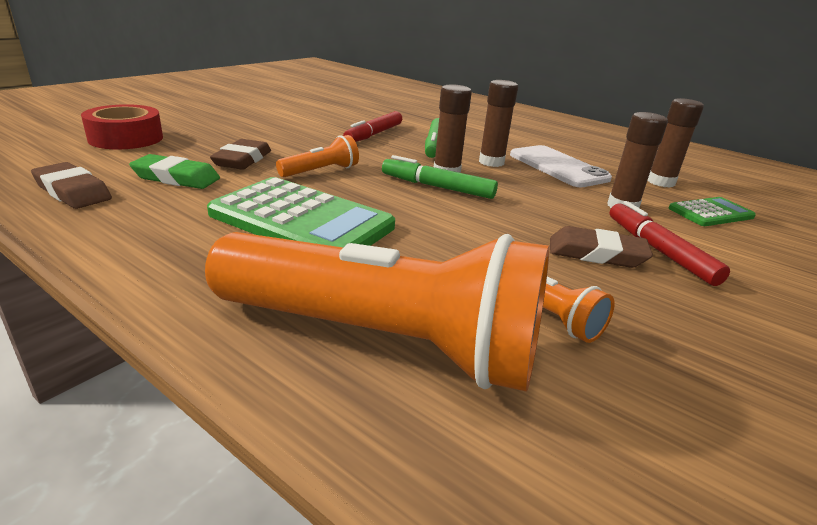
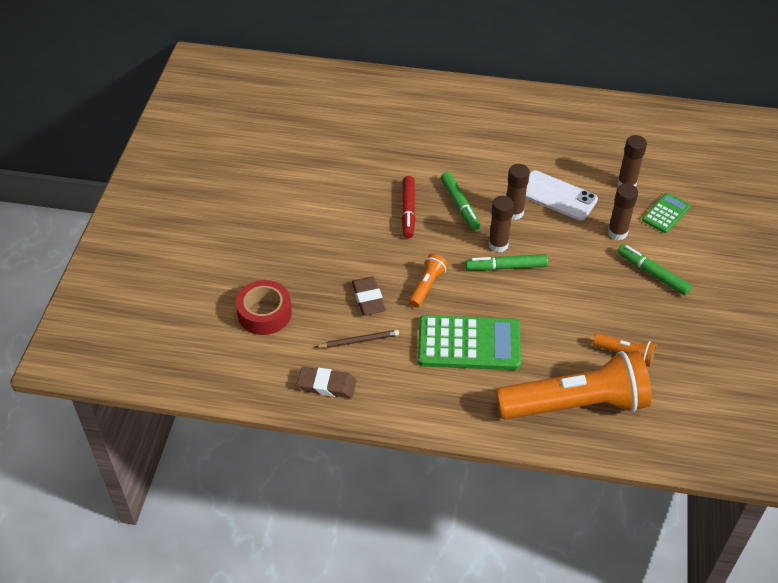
camera: 25 degrees left, 20 degrees up
green eraser [129,154,220,189] -> brown pencil [316,330,399,348]
brown eraser [550,226,653,268] -> none
red marker [610,201,730,286] -> green marker [617,244,692,296]

